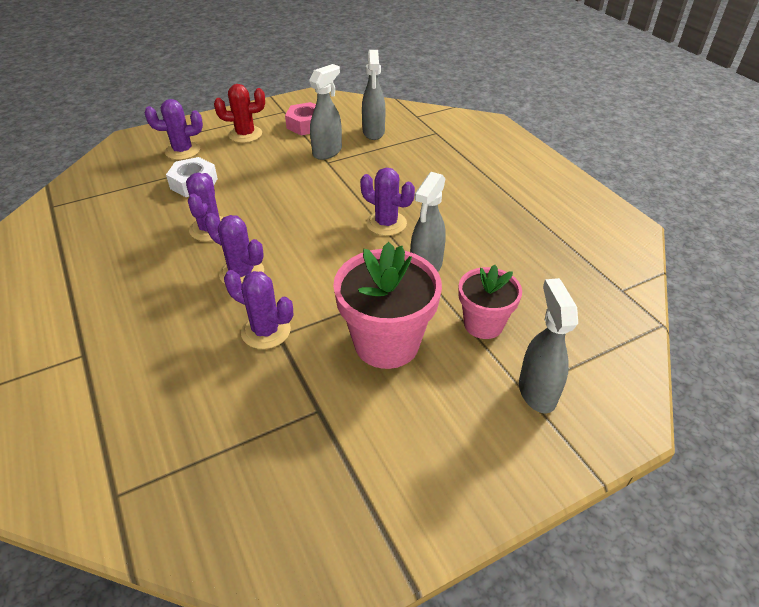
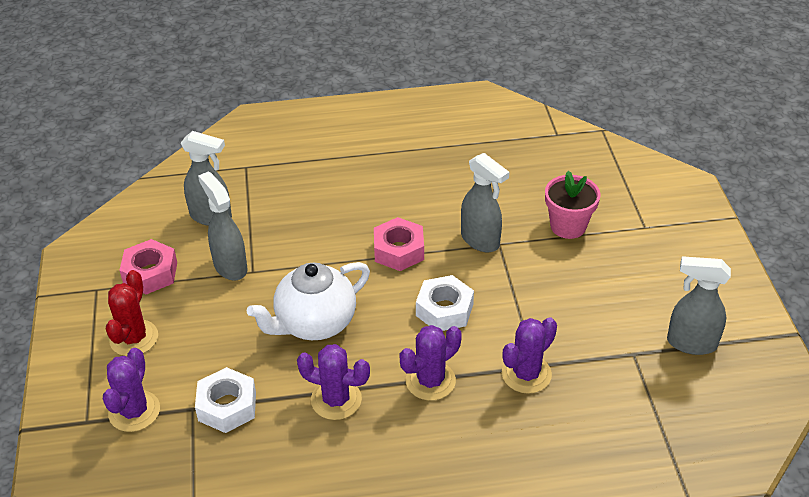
camera: 70 degrees left, 0 degrees up
pink flower pot [333,242,442,369] -> none
purple cactus [360,168,415,236] -> pink nut [374,217,424,271]
grey spray bottle [519,278,578,414] -> grey spray bottle moved to [667,256,731,355]
none -> white teapot [247,262,370,340]
none -> white nut [416,275,474,331]

